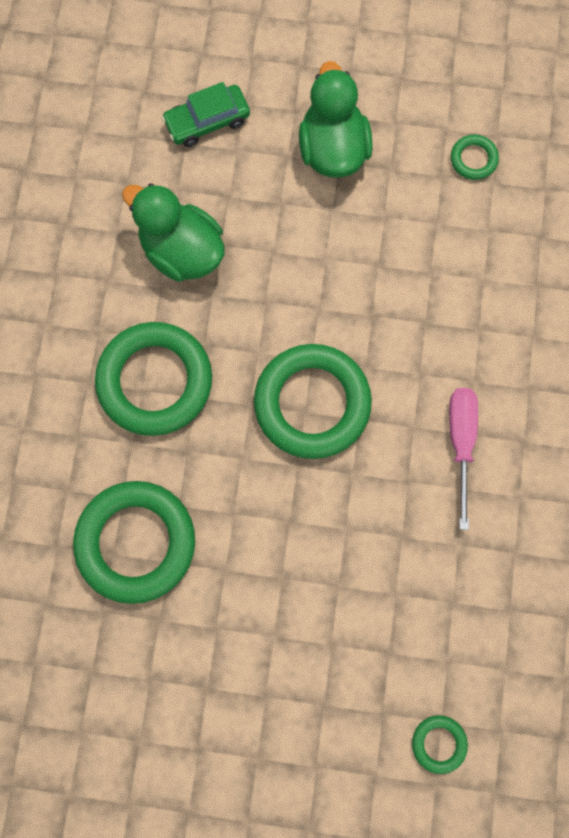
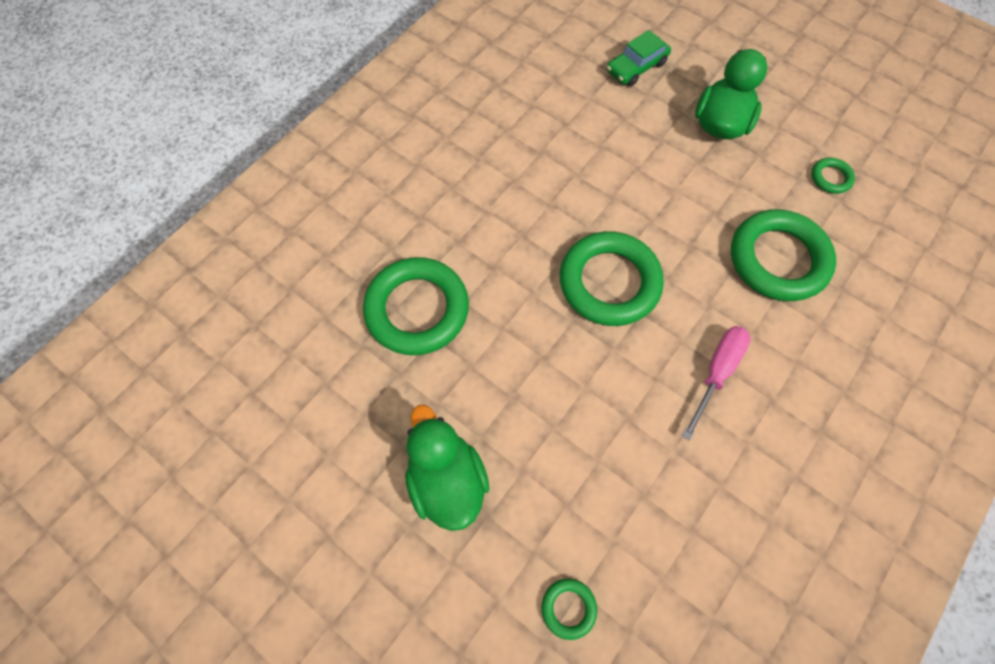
camera: 30 degrees right, 10 degrees down
green ring [95,322,212,436] -> green ring moved to [731,209,836,301]
green duck [122,183,225,282] -> green duck moved to [405,405,490,531]
green car [162,82,250,147] -> green car turned 45 degrees counterclockwise [607,30,671,86]

